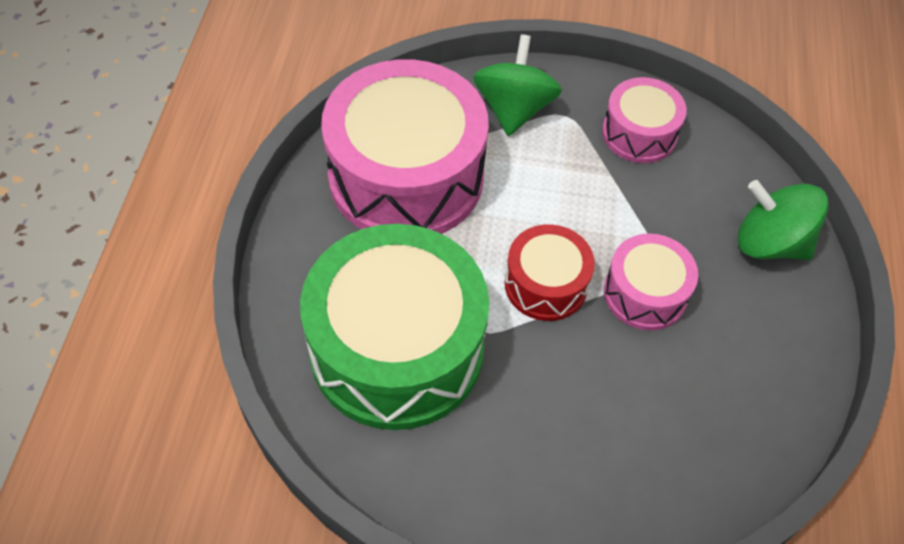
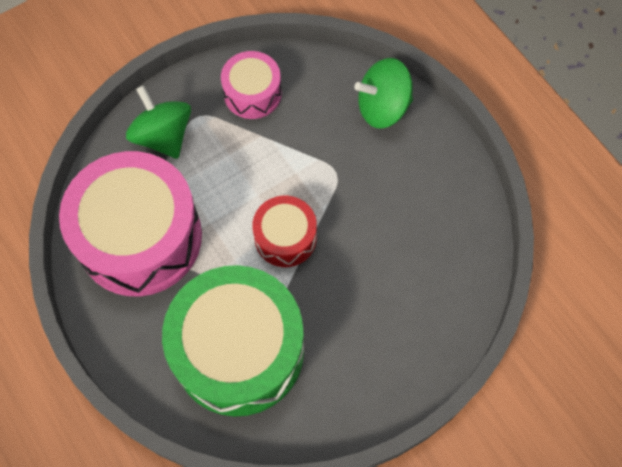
camera: 40 degrees left, 10 degrees up
pink drum [604,234,698,331] -> none

